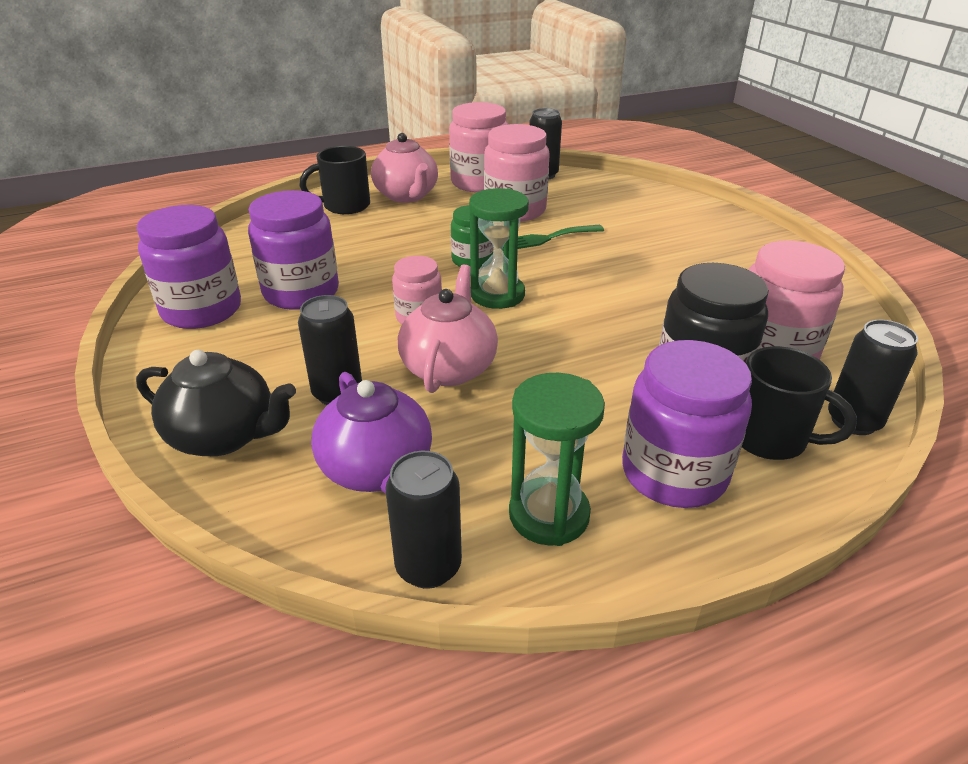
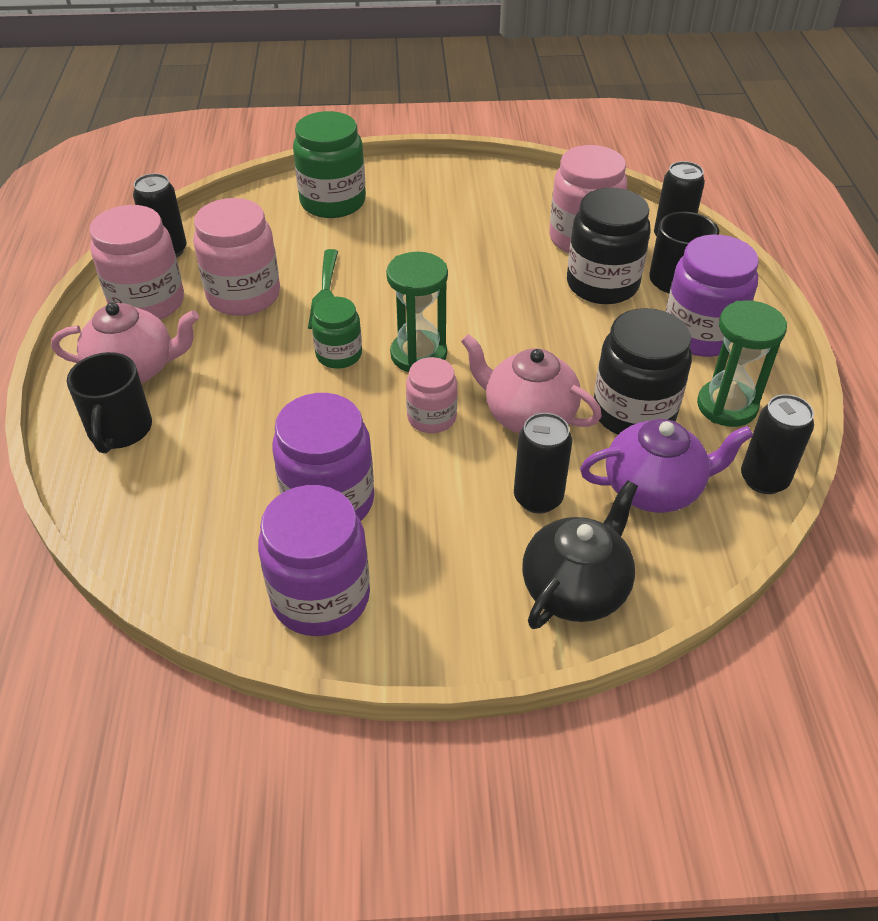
camera: 70 degrees left, 10 degrees up
none -> green jar [293,111,366,218]
none -> black jar [594,308,692,435]

